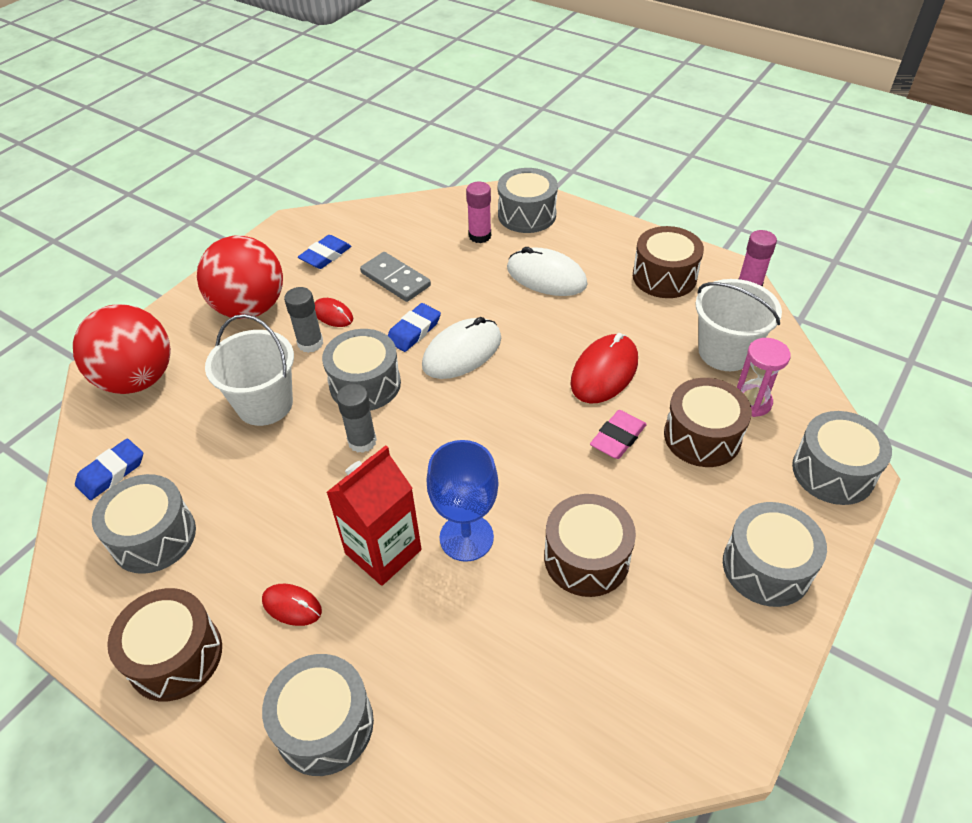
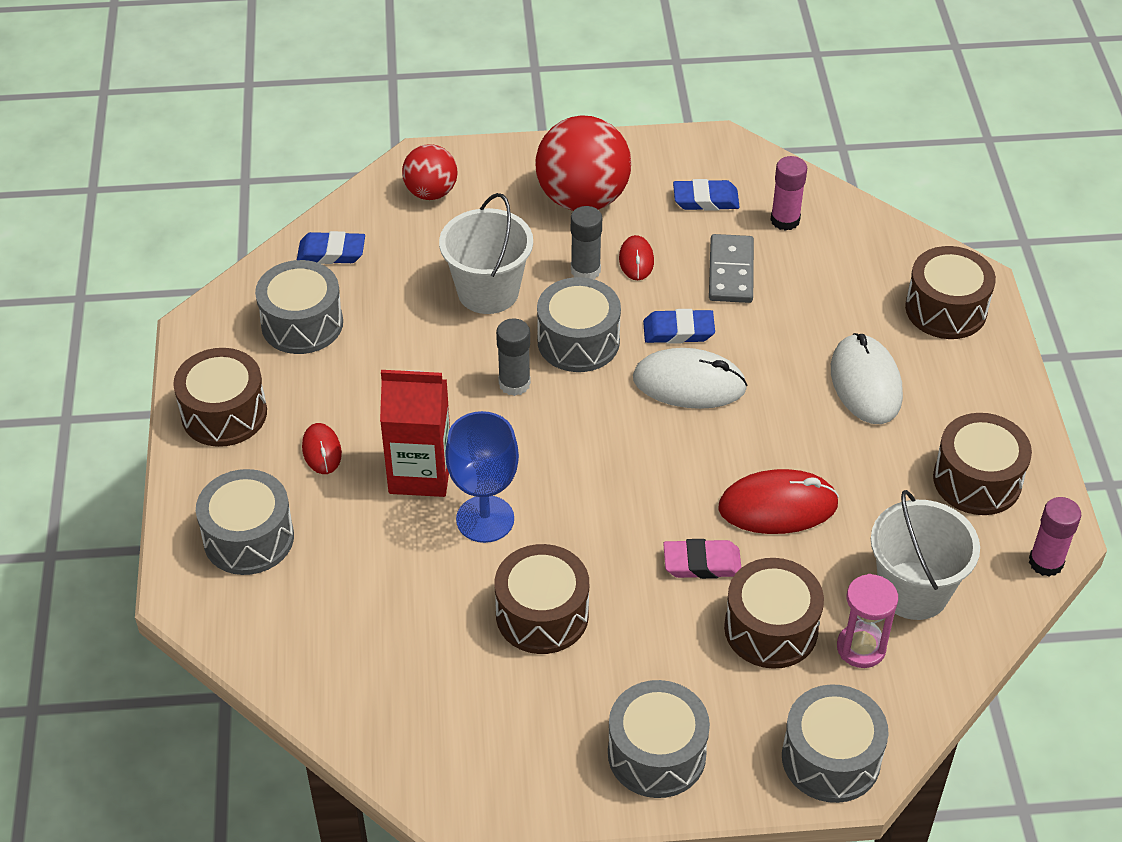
camera: 50 degrees right, 0 degrees up
red ball [73,304,171,394] -> red ball [402,144,458,200], size x0.58
pink glue stick [466,182,491,243] -> pink glue stick moved to [771,156,807,231]
grey drum [498,168,558,233] -> brown drum [905,246,996,339]

